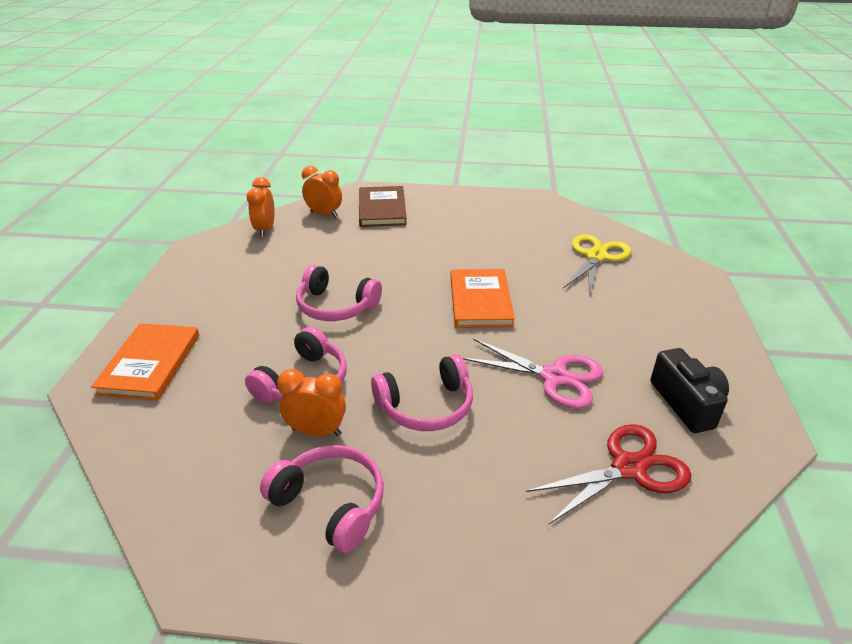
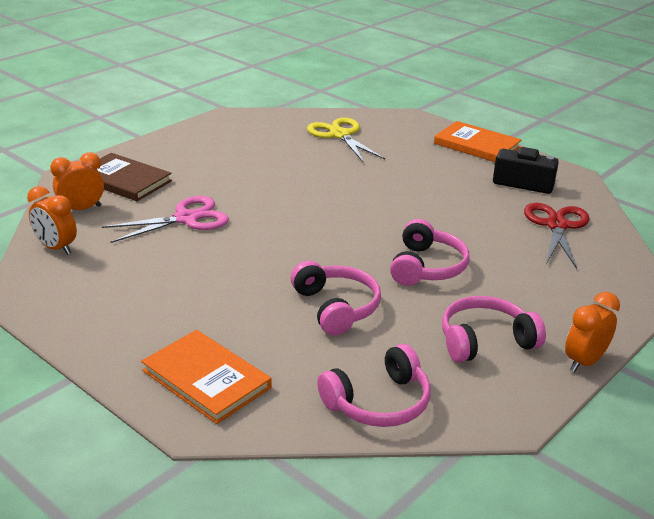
camera: 55 degrees left, 5 degrees down
orange clock [277,369,346,437] -> orange clock moved to [565,292,620,372]
pink headphones [296,265,382,321] -> pink headphones moved to [317,344,431,427]
orange book [451,269,515,328] -> orange book moved to [434,121,521,162]
pink scissors [463,338,603,409] -> pink scissors moved to [102,196,229,243]

